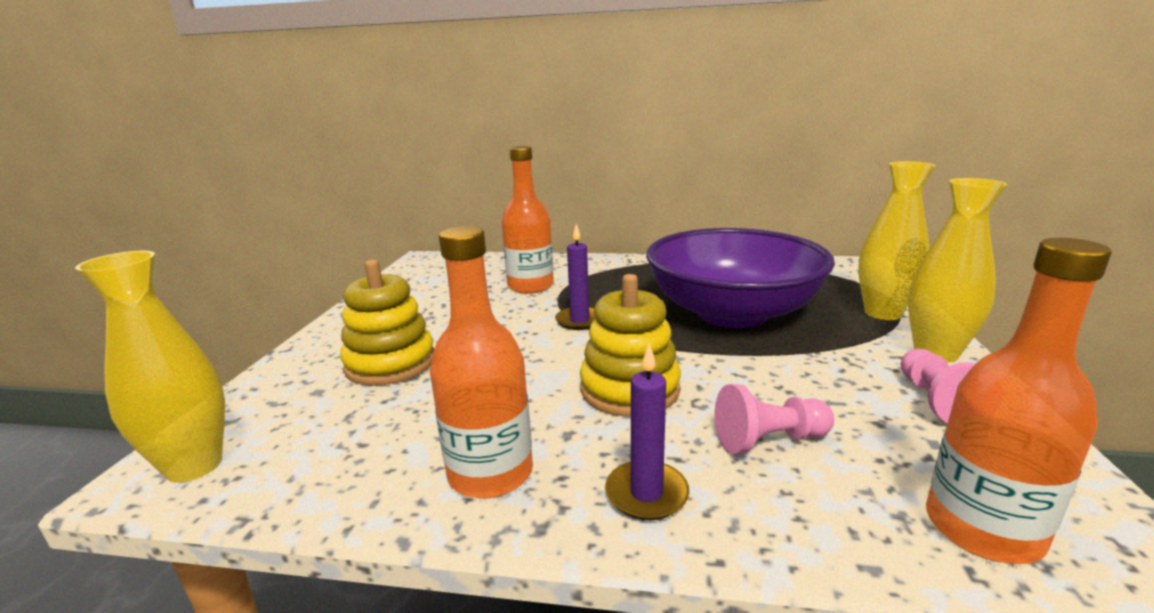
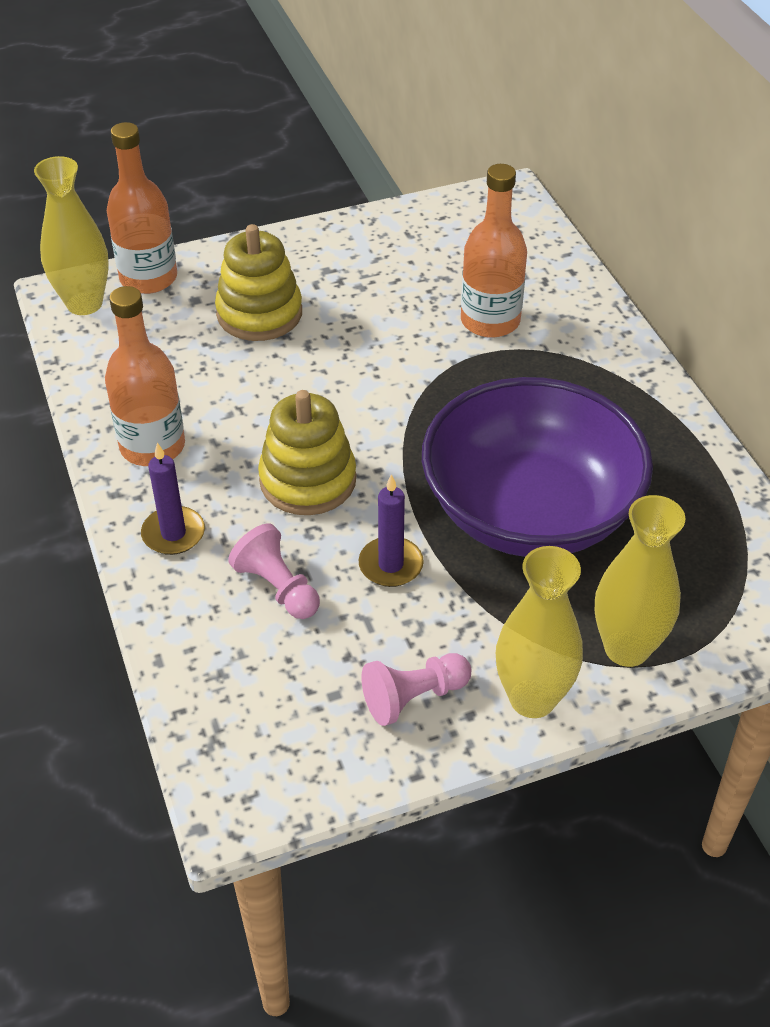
camera: 60 degrees right, 25 degrees up
purple candle [555,224,596,330] -> purple candle moved to [359,474,424,587]
orange bottle [926,238,1112,564] -> orange bottle moved to [107,122,177,294]

